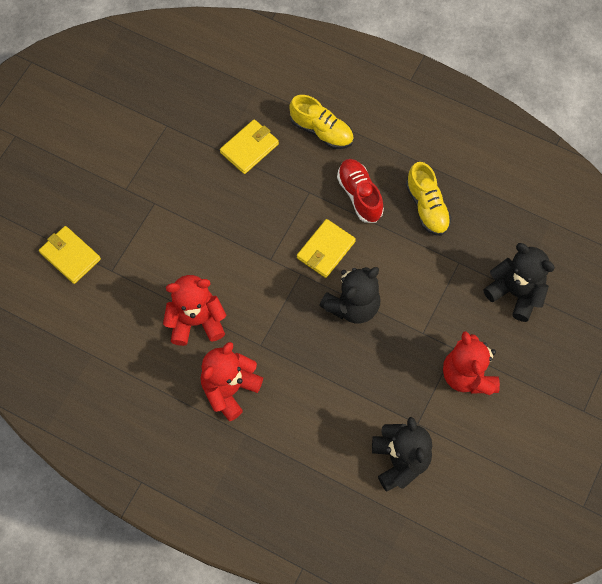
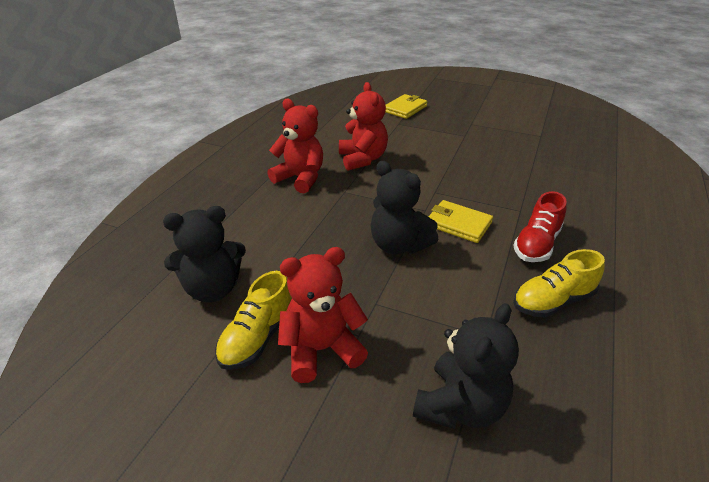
camera: 85 degrees right, 30 degrees down
yellow wallet [220,119,279,174] -> none
yellow shoe [289,95,354,149] -> yellow shoe moved to [215,271,292,370]
red shoe [337,159,384,223] -> red shoe turned 150 degrees clockwise [513,191,567,262]

